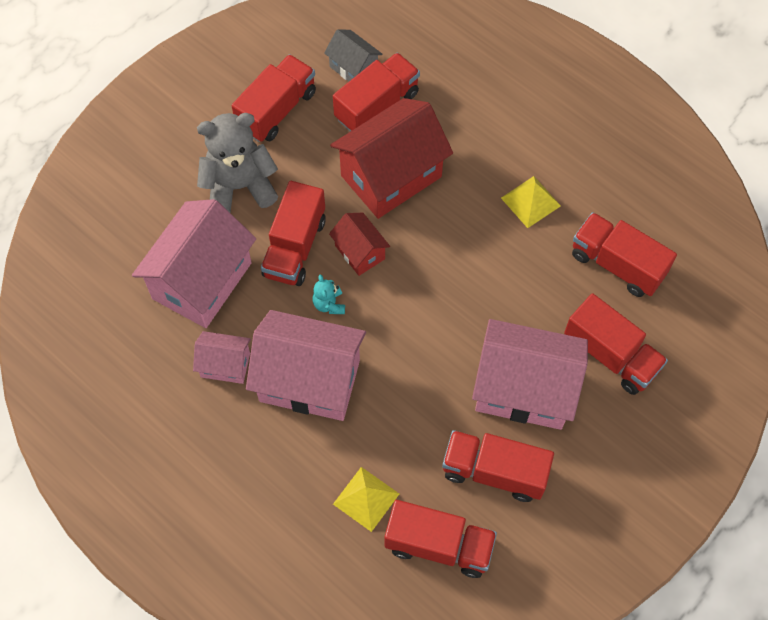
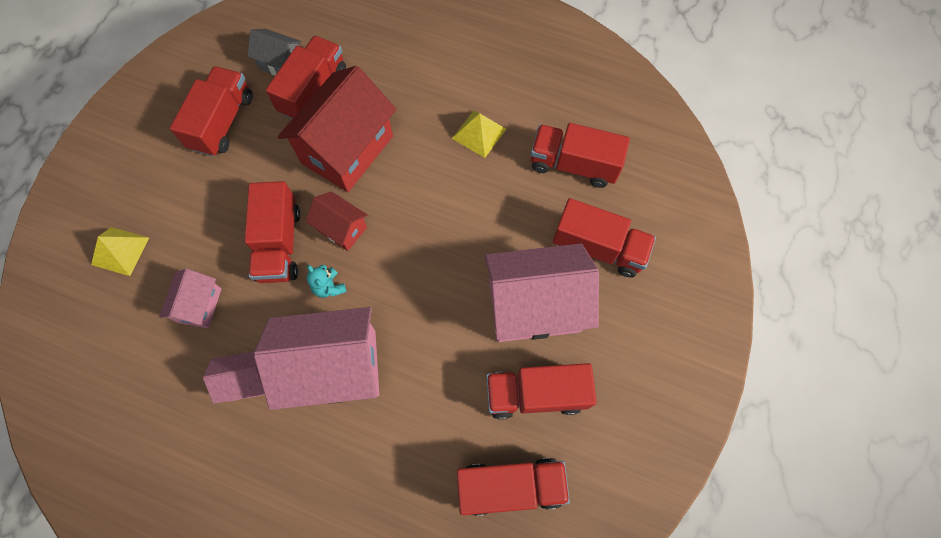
camera: 20 degrees left, 5 degrees up
pink house [132,199,256,328] -> pink house [159,269,221,328], size x0.50
grey teddy bear [197,113,278,212] -> none
yellow pyramid [333,467,399,532] -> yellow pyramid moved to [91,227,149,276]

